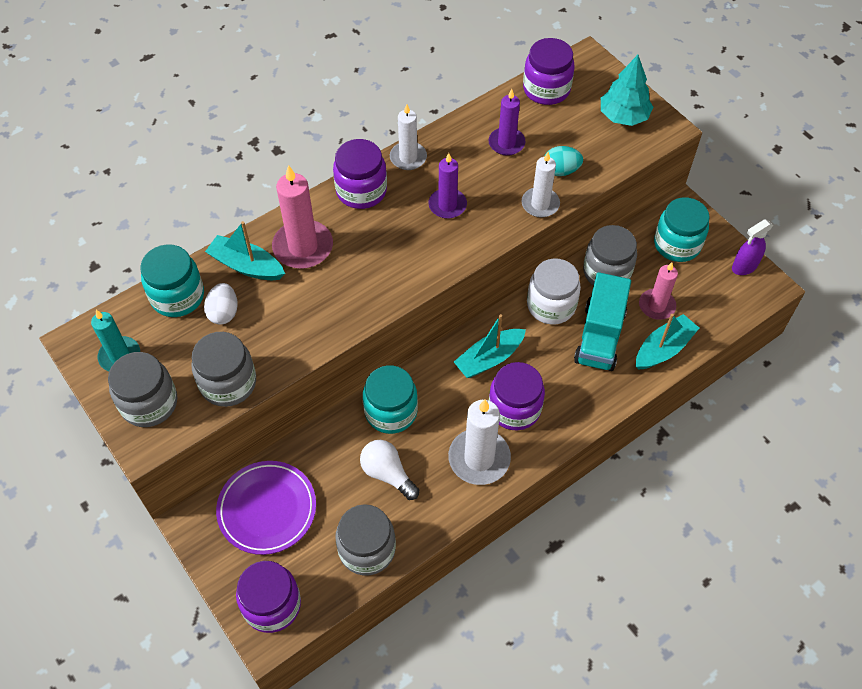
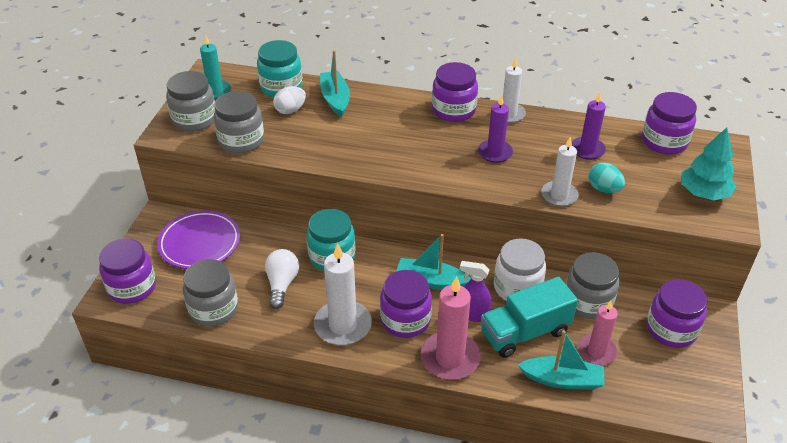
camera: 50 degrees right, 15 degrees down
pink candle [272,165,333,269] -> pink candle moved to [420,276,481,380]
turquoise jar [654,197,710,262] -> purple jar [646,279,708,348]
purple spray bottle [732,219,773,275] -> purple spray bottle moved to [460,261,491,322]

